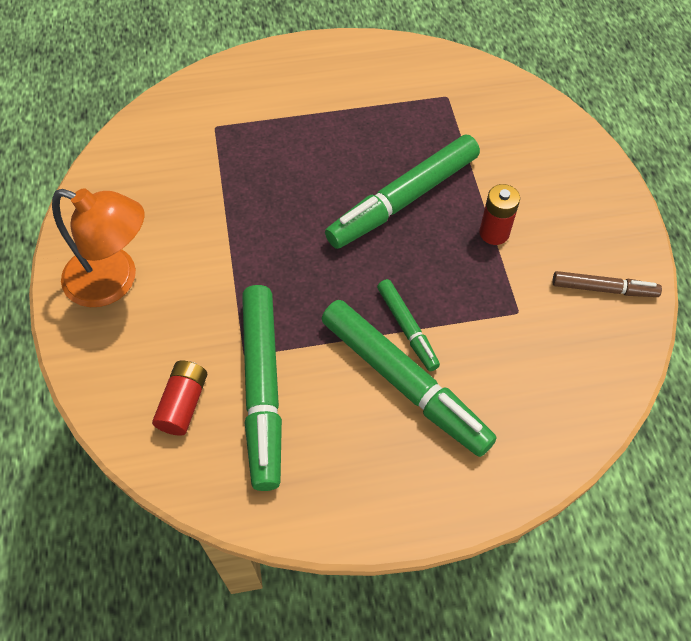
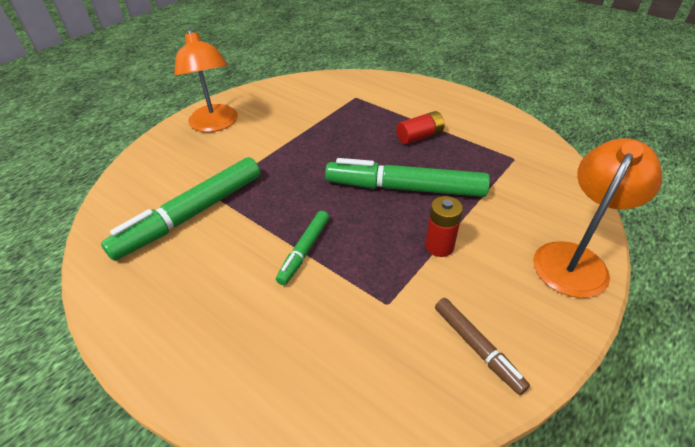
camera: 50 degrees right, 15 degrees down
red battery [152,360,207,436] -> red battery moved to [396,111,445,144]
green marker [321,300,497,457] -> none
none -> orange lamp [533,138,662,298]

